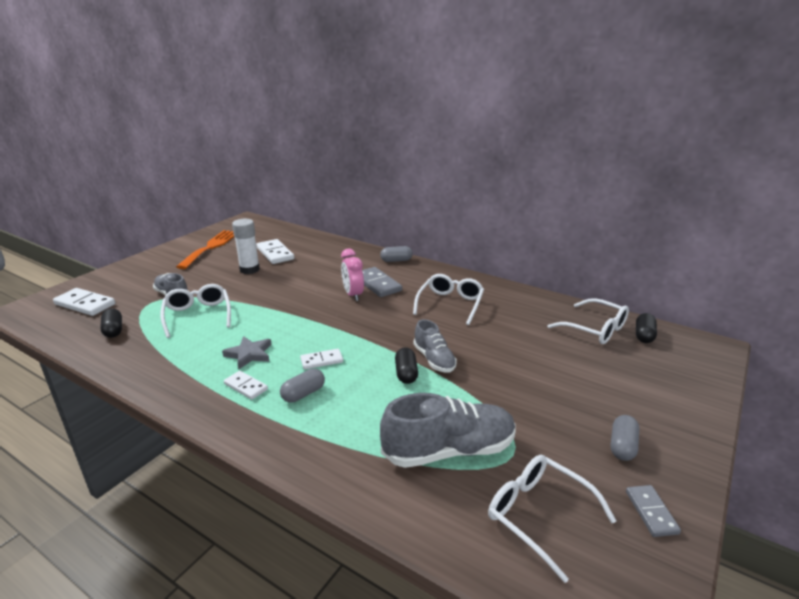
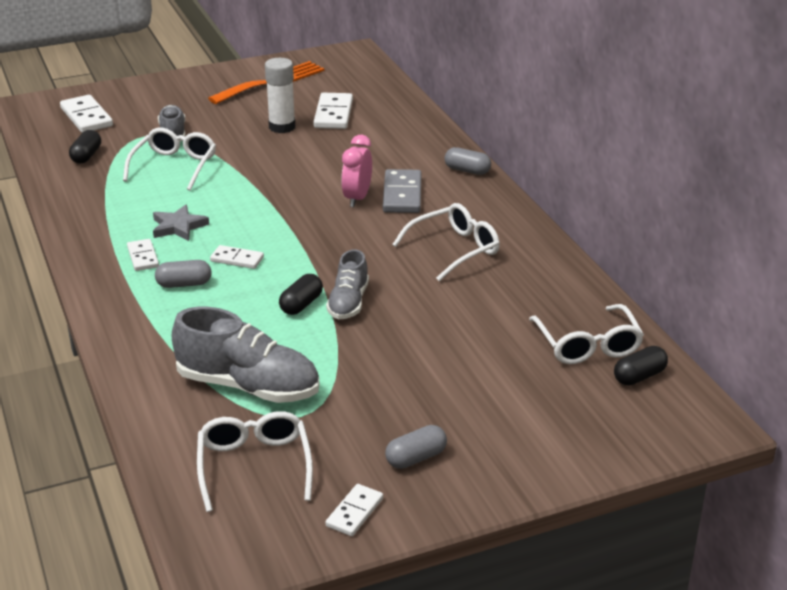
camera: 35 degrees right, 5 degrees up
grey domino [626,485,681,537] -> white domino [325,484,383,536]

